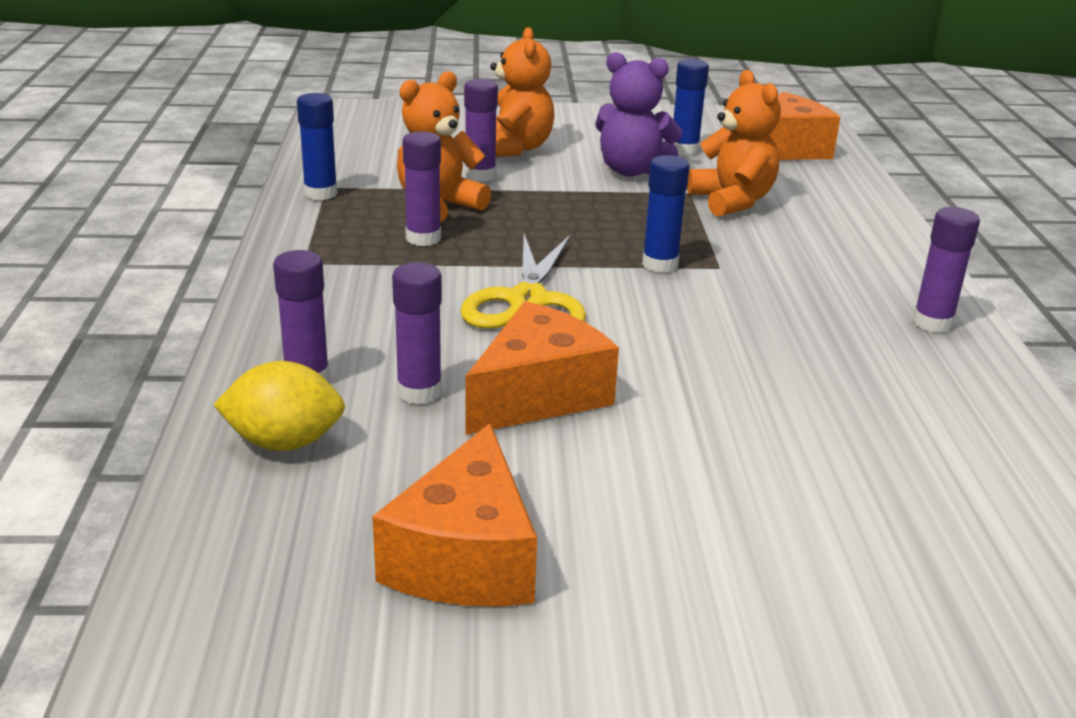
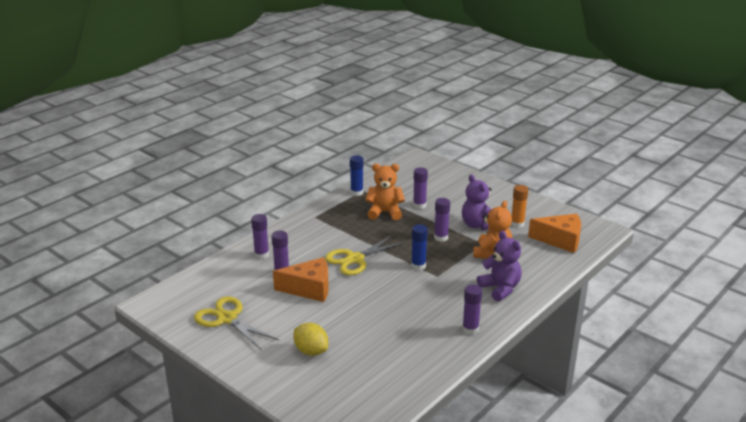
camera: 45 degrees right, 0 degrees up
yellow lemon [214,361,345,451] -> yellow lemon moved to [293,323,328,356]
orange cheese [372,423,537,607] -> yellow scissors [194,296,279,350]
purple glue stick [403,131,441,246] -> purple glue stick moved to [434,198,450,242]
orange teddy bear [490,27,555,157] -> none
blue glue stick [673,59,709,155] -> orange glue stick [511,185,528,228]
none -> purple teddy bear [477,231,522,302]

